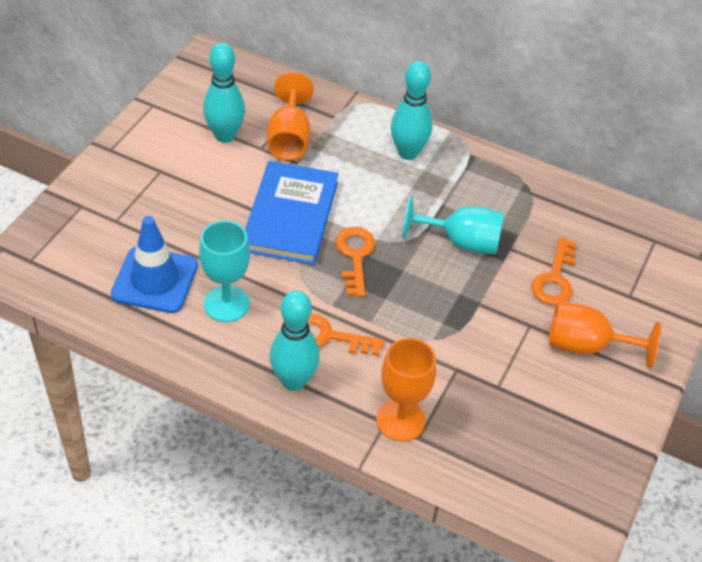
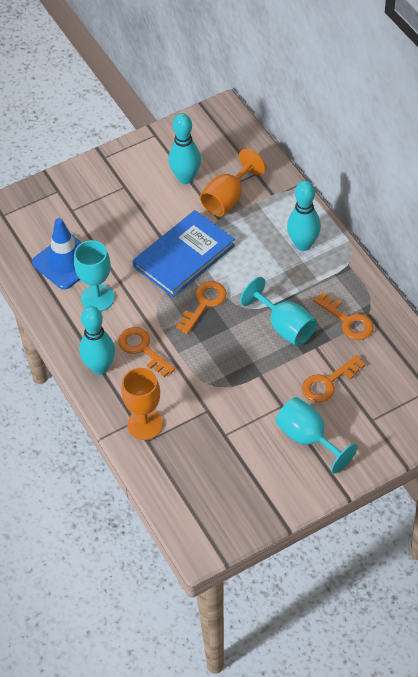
camera: 40 degrees right, 5 degrees up
orange goblet [549,302,661,368] -> turquoise goblet [275,397,358,474]
none -> orange key [314,292,374,340]

